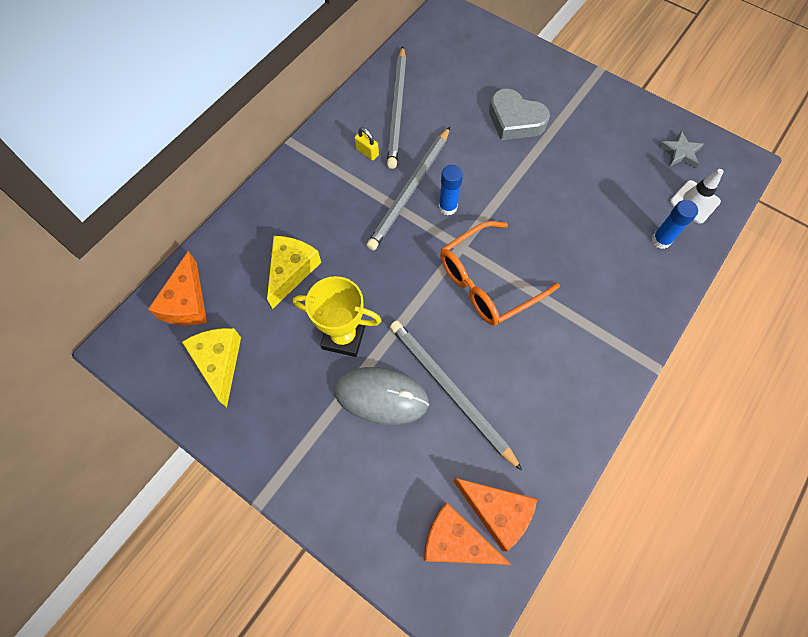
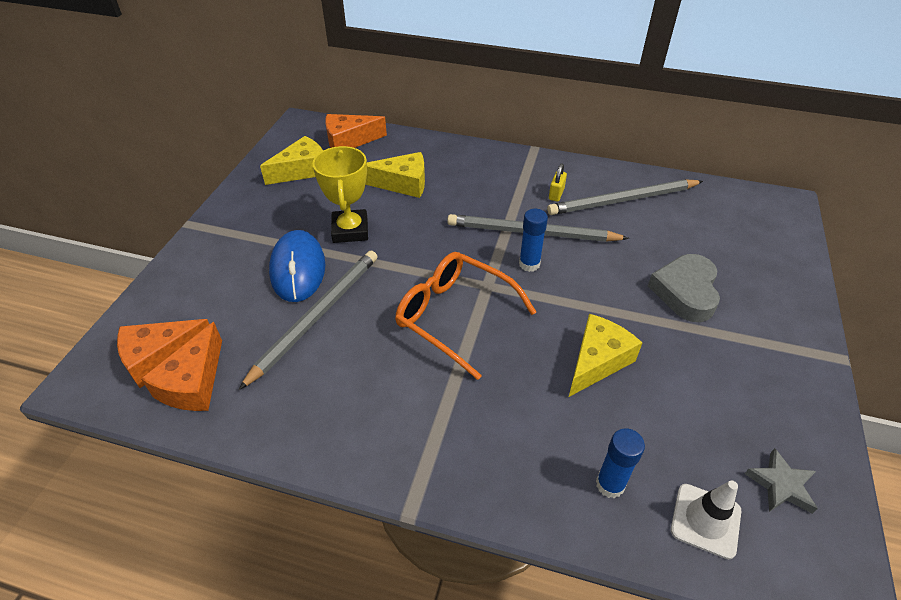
camera: 70 degrees right, 20 degrees down
grey mouse [334,367,429,425] -> blue mouse [269,230,325,302]
orange cheese [424,502,512,565] -> orange cheese turned 120 degrees counterclockwise [117,319,210,388]
none -> yellow cheese [569,314,642,397]

